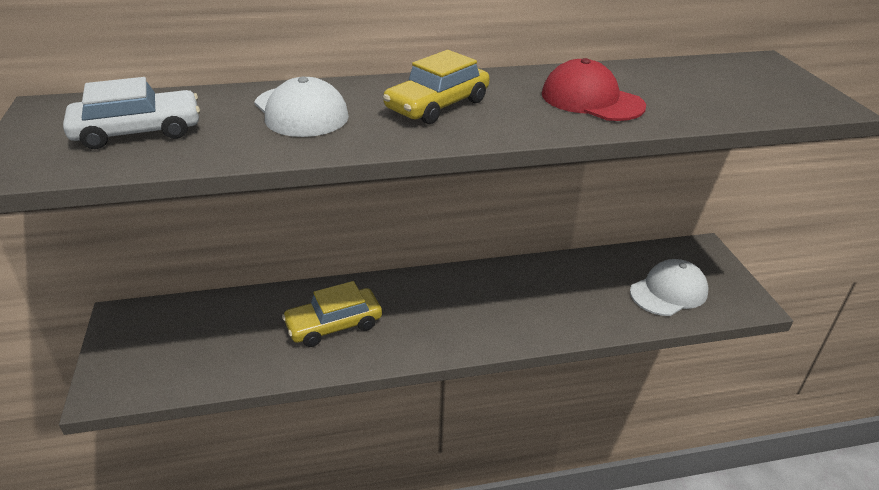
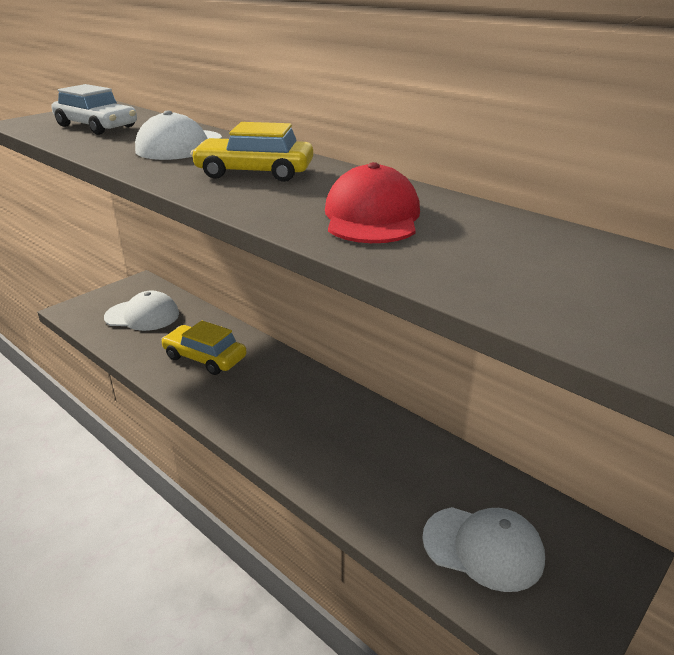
camera: 55 degrees right, 5 degrees down
none -> white cap [104,290,179,331]

